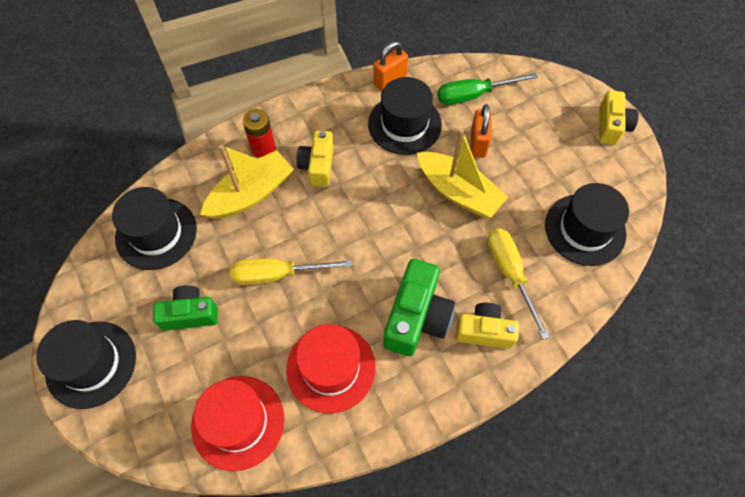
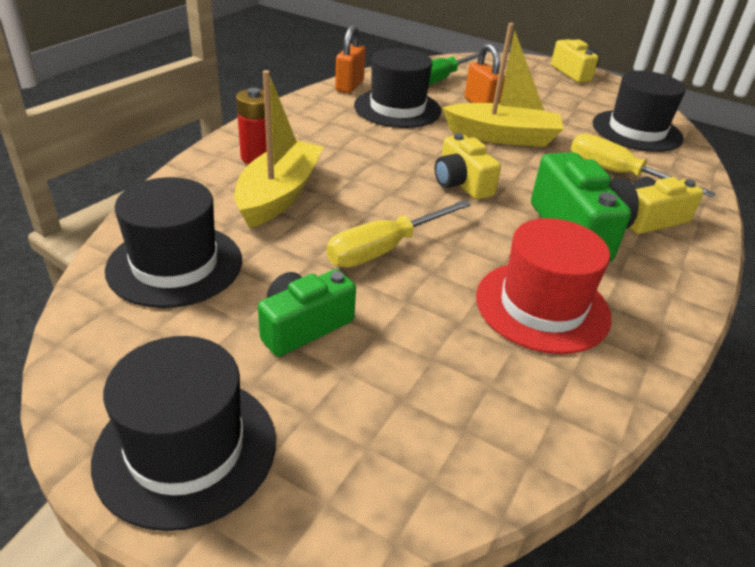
camera: 35 degrees left, 25 degrees down
red hat [191,376,285,471] -> none
yellow camera [296,131,334,187] -> yellow camera moved to [435,133,501,200]

